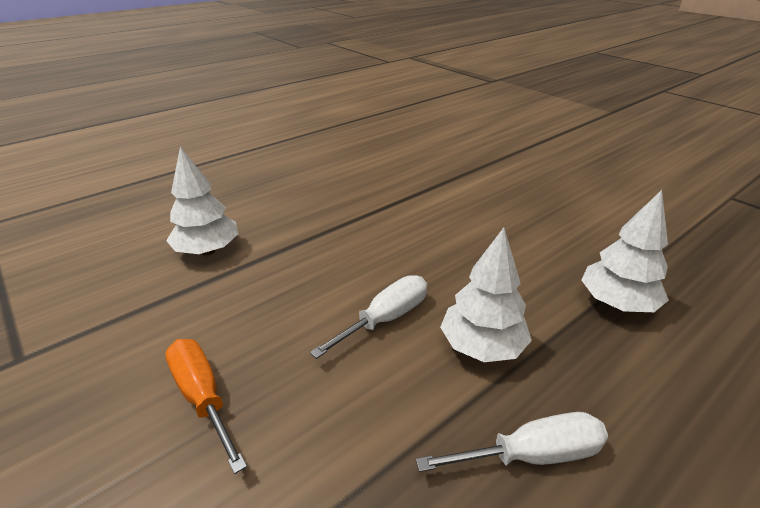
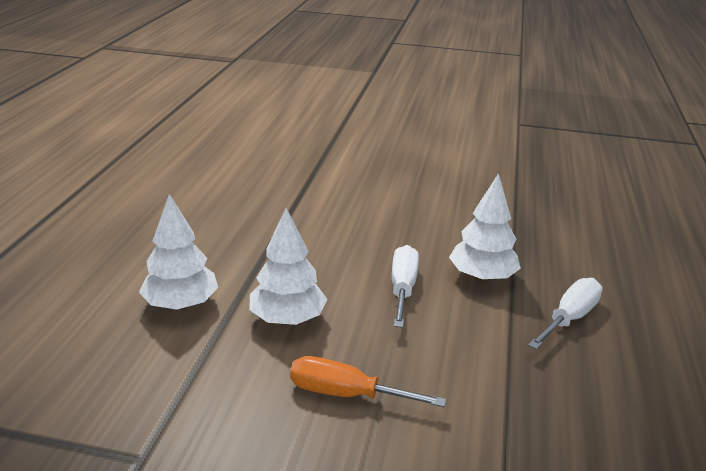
camera: 40 degrees left, 5 degrees down
white tree [581,190,669,312] -> white tree moved to [249,207,327,325]

